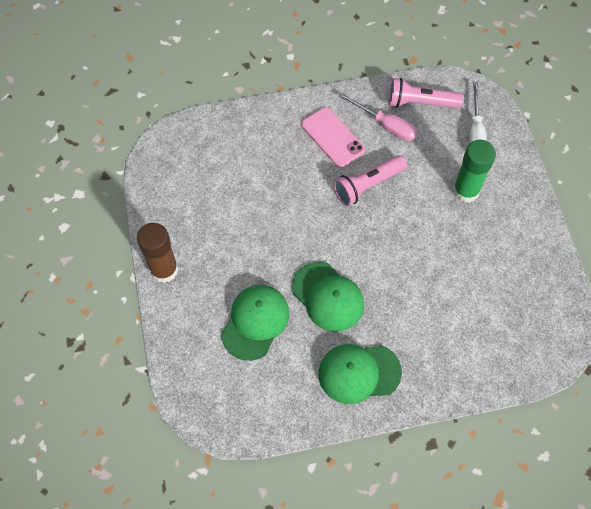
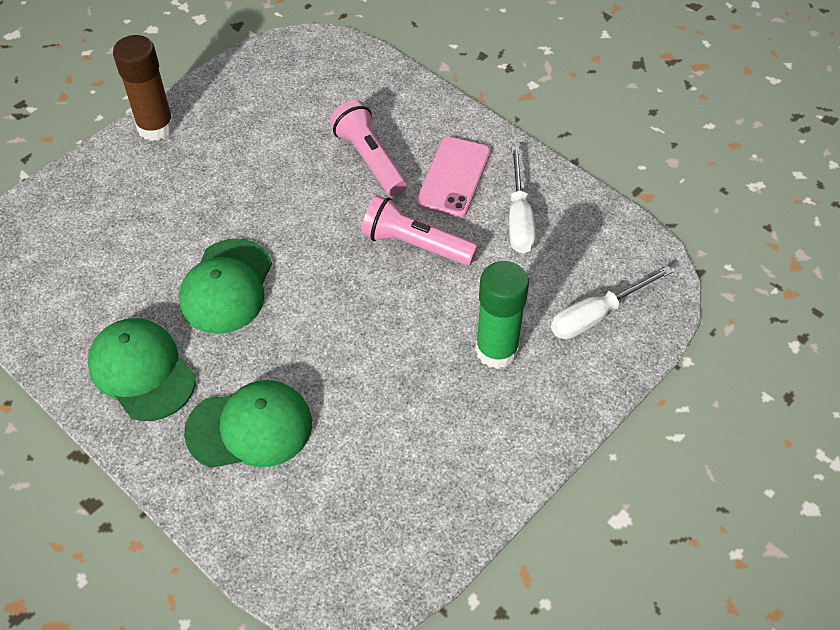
camera: 55 degrees right, 10 degrees down
green cap [221,285,289,361] -> green cap moved to [184,380,312,468]
pink screwdriver [339,92,418,141] -> white screwdriver [509,147,536,253]
pink flashlight [388,78,463,108] -> pink flashlight moved to [330,100,407,197]

